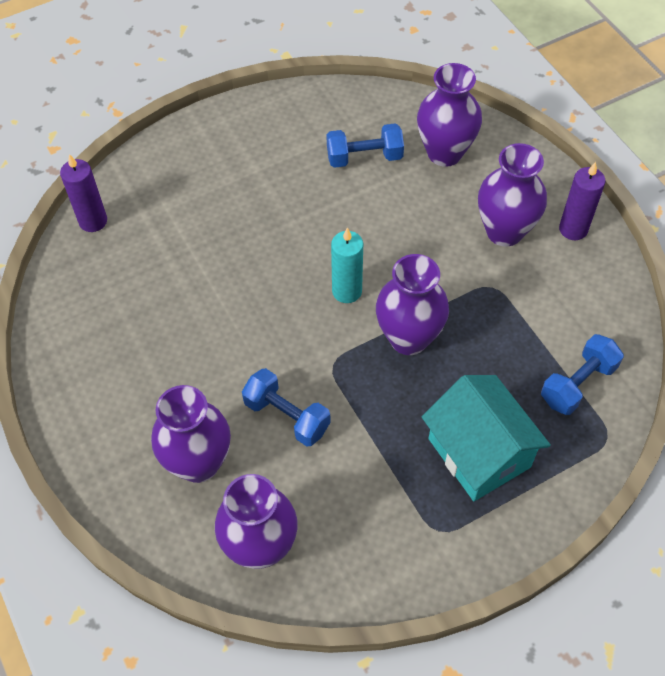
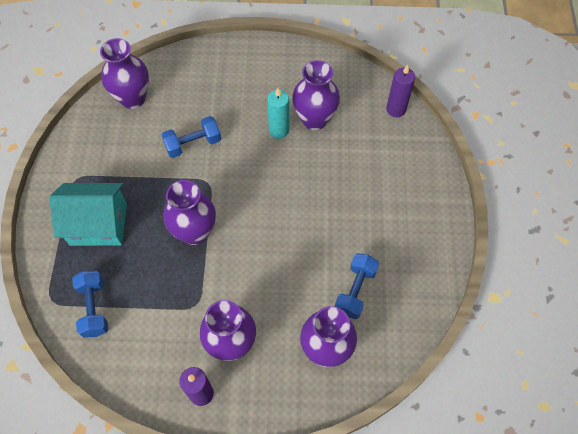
camera: 120 degrees right, 5 degrees up
purple vase [151,385,231,483] -> purple vase moved to [292,60,340,130]
turquoise candle [331,227,363,303] -> turquoise candle moved to [267,88,289,139]

